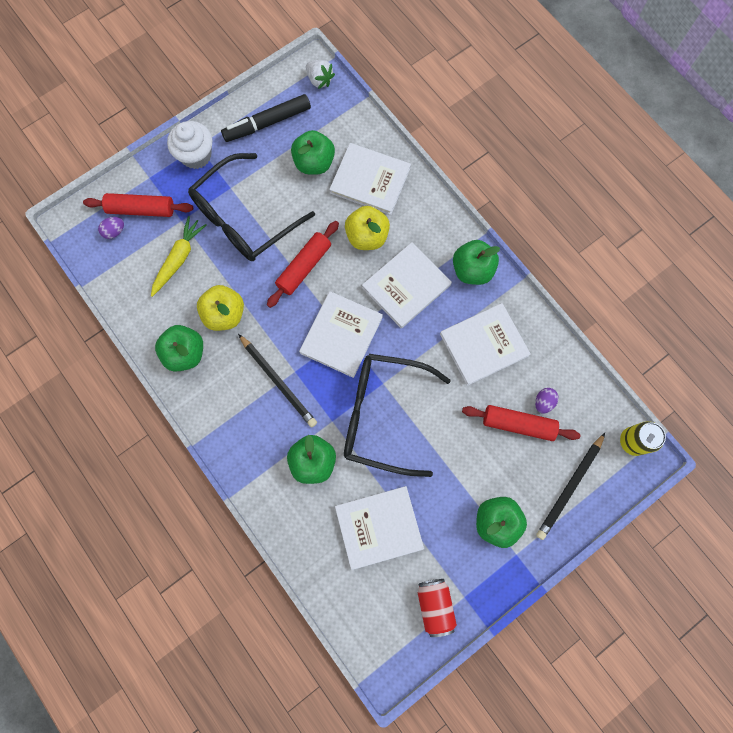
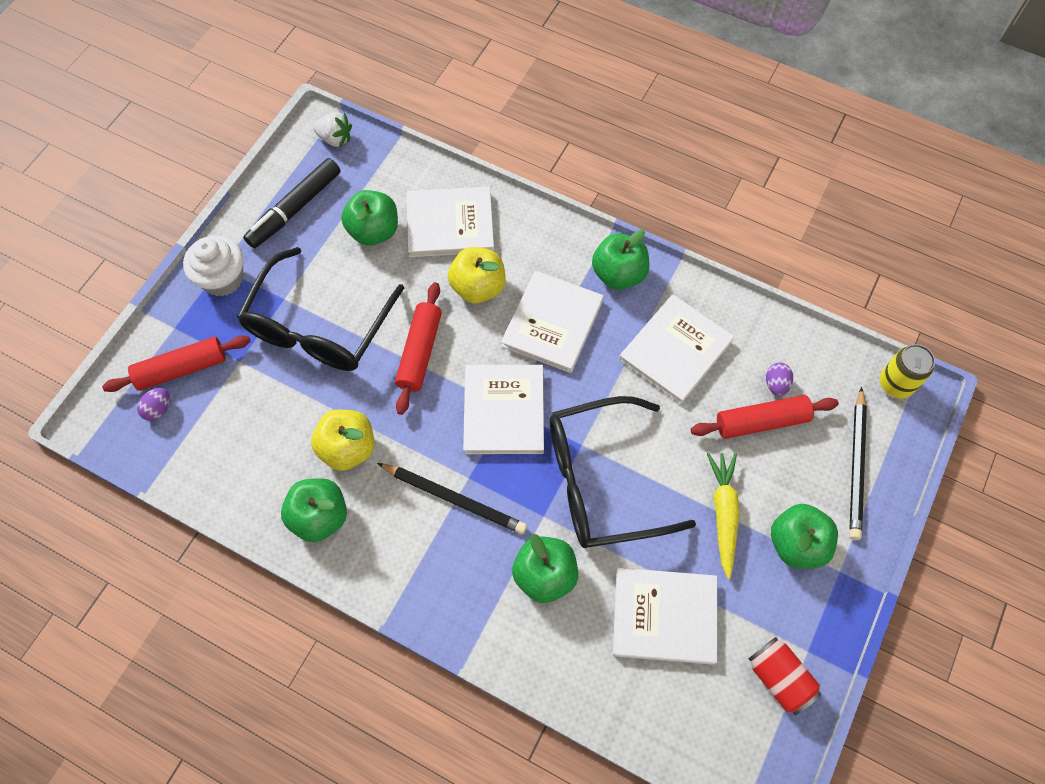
camera: 25 degrees left, 10 degrees down
yellow carrot [151,216,207,297] -> yellow carrot moved to [707,453,740,579]
white book [335,486,424,570] -> white book turned 45 degrees clockwise [613,568,717,665]

